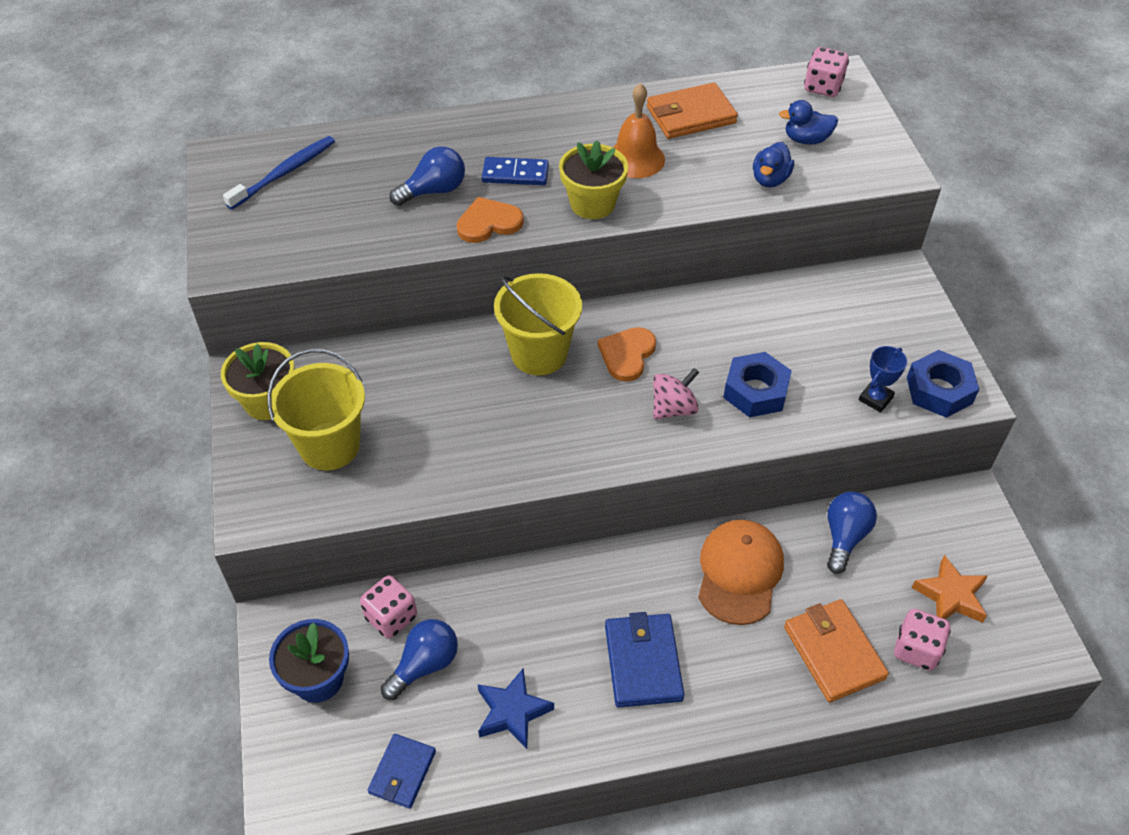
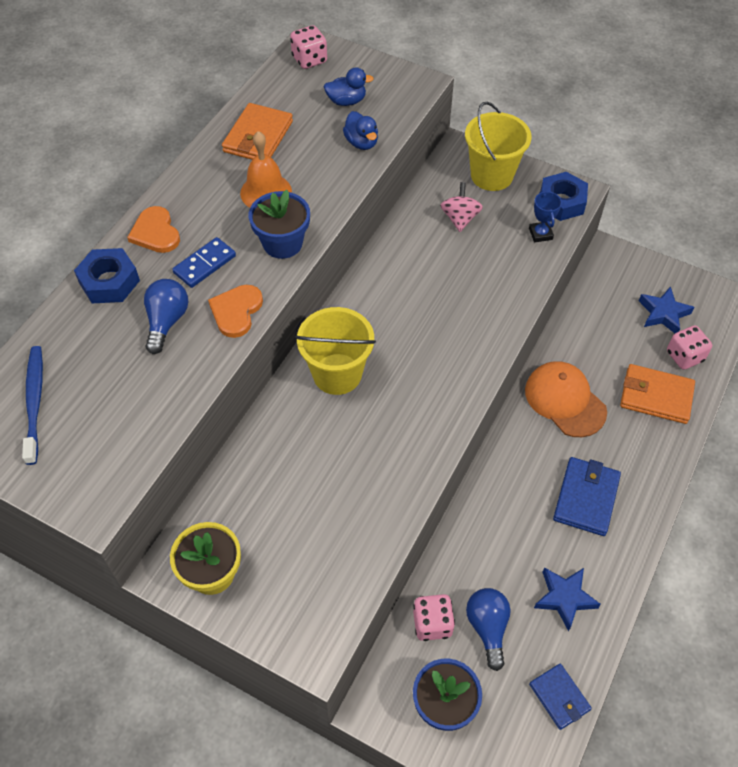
camera: 50 degrees left, 5 degrees up
yellow bucket [267,349,365,471] -> yellow bucket moved to [465,102,532,191]
yellow flower pot [559,140,628,219] -> blue flower pot [249,190,310,259]
orange heart [598,327,656,382] -> orange heart moved to [127,206,180,253]
blue wallet [605,612,684,707] -> blue wallet turned 75 degrees clockwise [553,457,621,536]
pink spinning top [653,368,699,420] -> pink spinning top moved to [440,182,483,232]
blue nut [723,352,792,417] -> blue nut moved to [74,248,140,303]
blue duck [779,100,838,145] -> blue duck turned 135 degrees counterclockwise [324,67,374,106]
blue light bulb [827,491,877,574] -> none
orange star [912,555,988,623] -> blue star [639,286,695,333]

